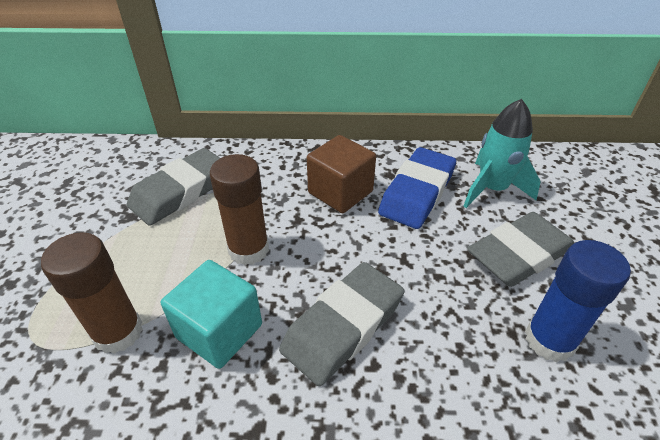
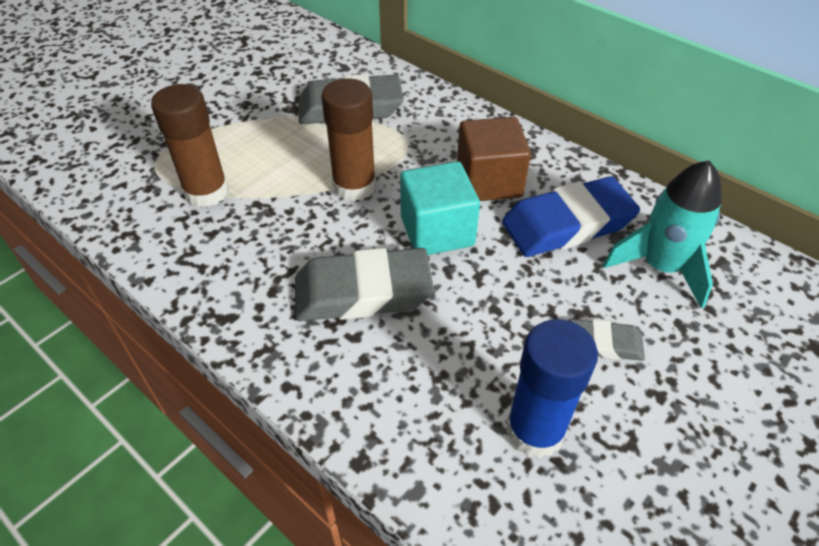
camera: 40 degrees right, 5 degrees up
turquoise cube [161,260,262,369] -> turquoise cube moved to [400,161,480,255]
grey eraser [467,212,574,287] -> grey eraser [570,319,645,361], size x0.52

